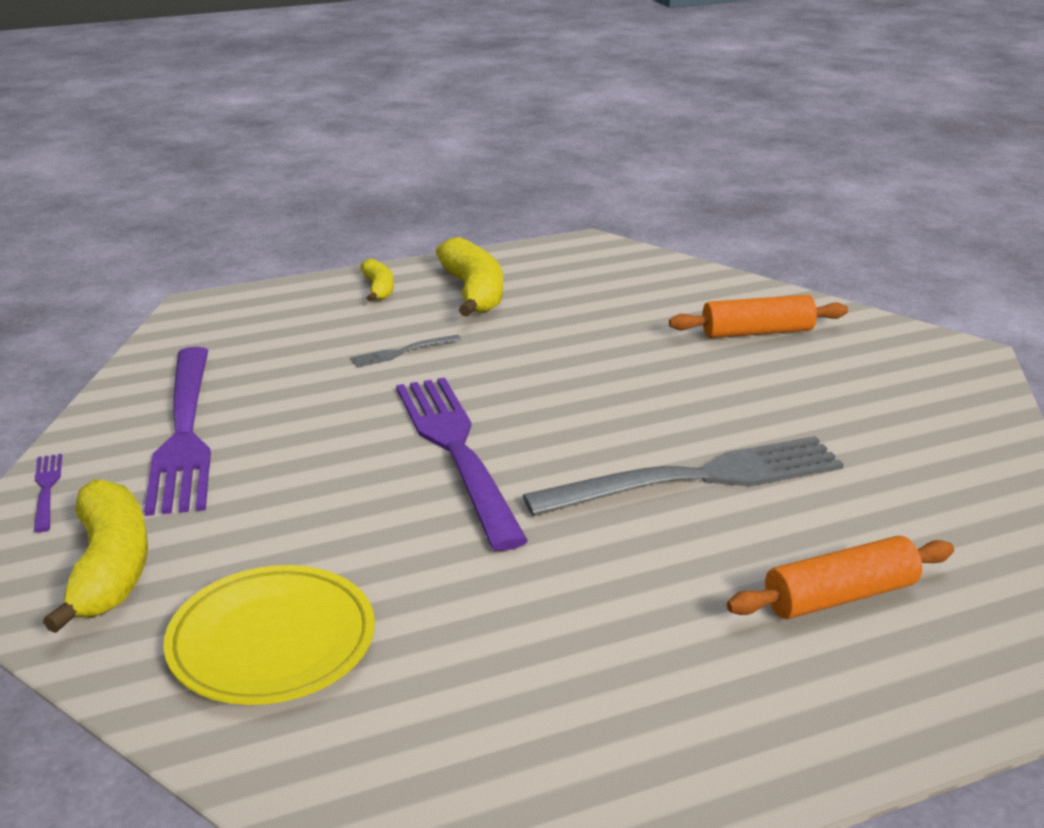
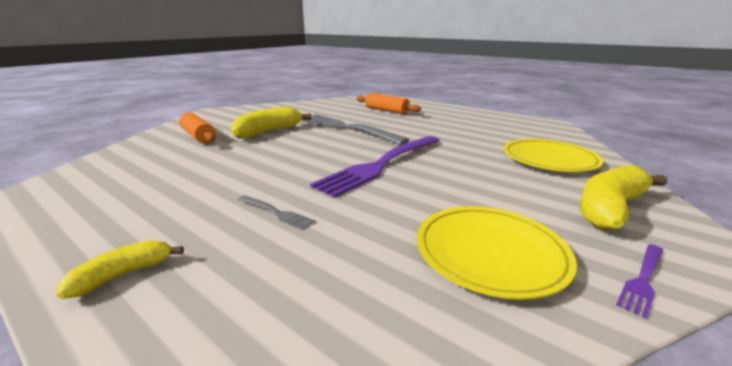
camera: 120 degrees left, 5 degrees down
purple fork [144,347,211,516] -> yellow plate [417,206,577,300]
yellow banana [436,237,503,317] -> yellow banana moved to [231,107,311,139]

